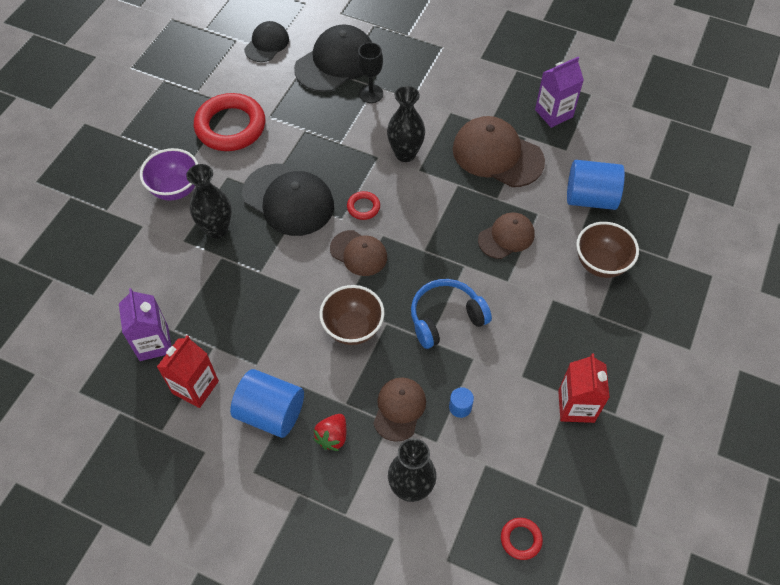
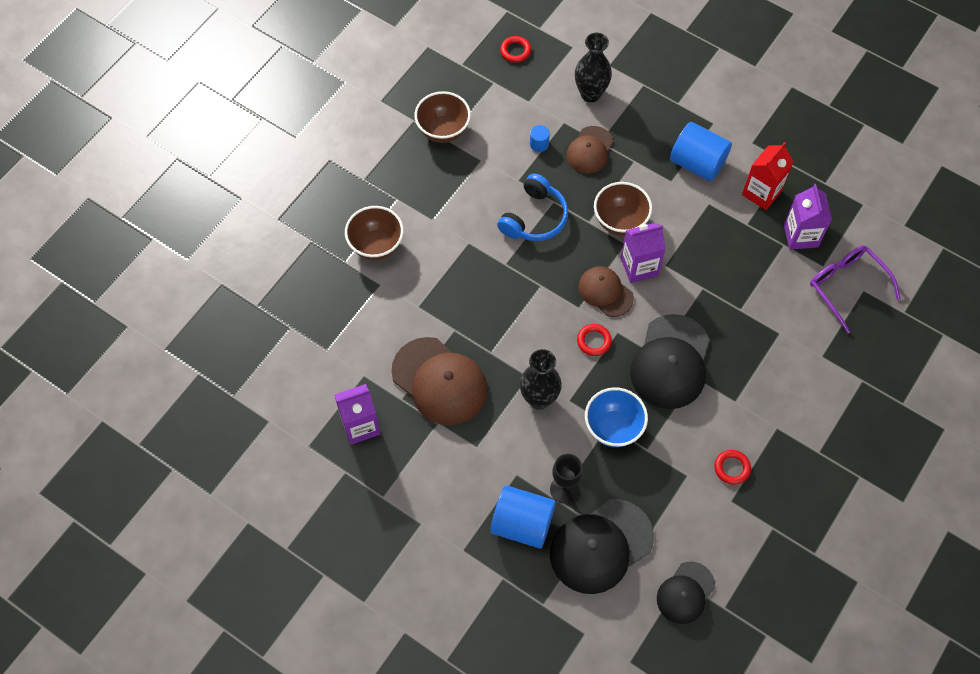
camera: 170 degrees left, 5 degrees up
purple bowl [140,148,198,201] -> none
black vase [186,164,232,239] -> none
red ring [194,93,265,151] -> red ring [715,450,751,485], size x0.44
black cap [242,164,334,236] -> black cap turned 120 degrees counterclockwise [630,314,710,409]
red strawberry [313,414,346,451] -> none
blue headphones [411,279,492,349] -> blue headphones turned 45 degrees counterclockwise [497,173,568,241]
brown cap [478,212,535,259] -> none
red carton [558,353,610,423] -> brown bowl [414,91,471,143]
blue cylinder [567,160,625,210] -> blue cylinder moved to [490,485,555,549]
none -> blue bowl [585,387,648,447]
none -> purple carton [621,223,666,283]
none -> purple glasses [810,245,901,334]

